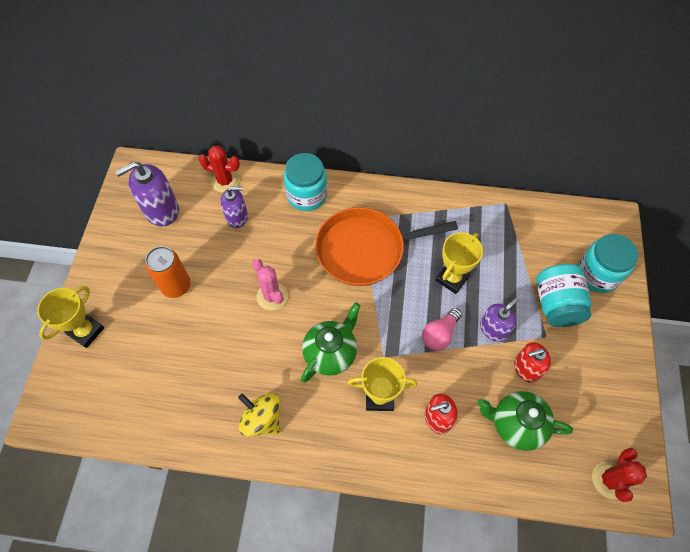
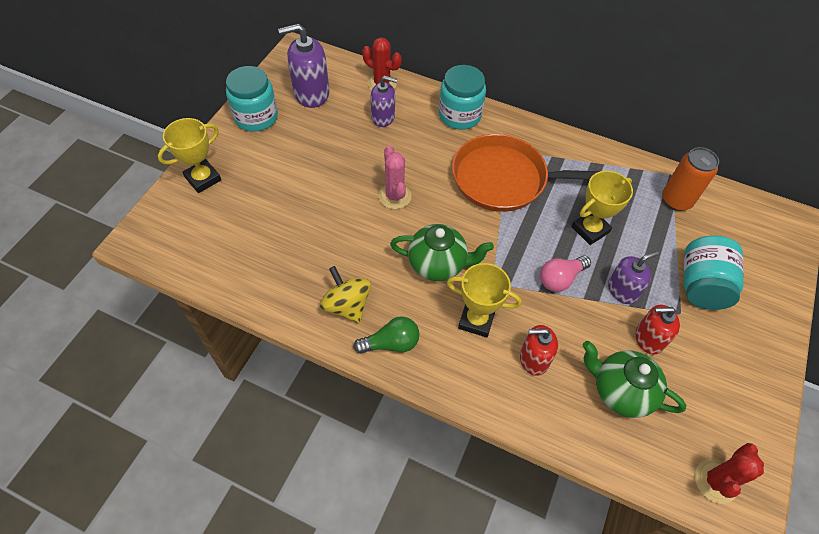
camera: 15 degrees right, 5 degrees down
orange can [145,246,191,298] -> orange can moved to [662,147,719,211]
green teapot [301,303,361,383] -> green teapot turned 45 degrees clockwise [390,224,494,281]
turquoise jar [577,234,638,293] -> turquoise jar moved to [226,66,278,132]
none -> green light bulb [353,317,420,354]

